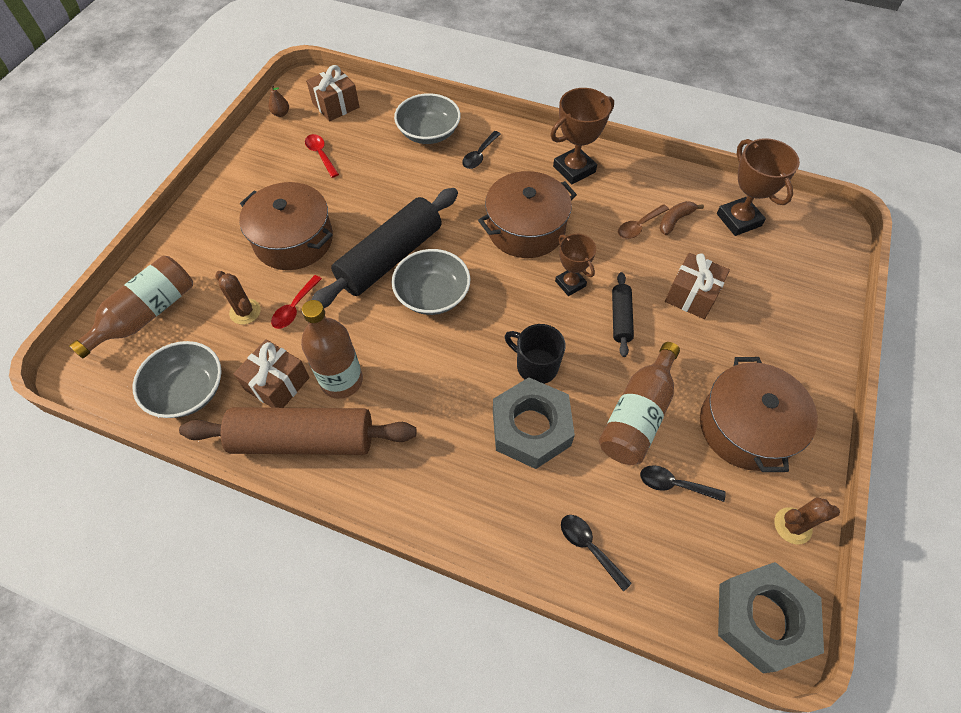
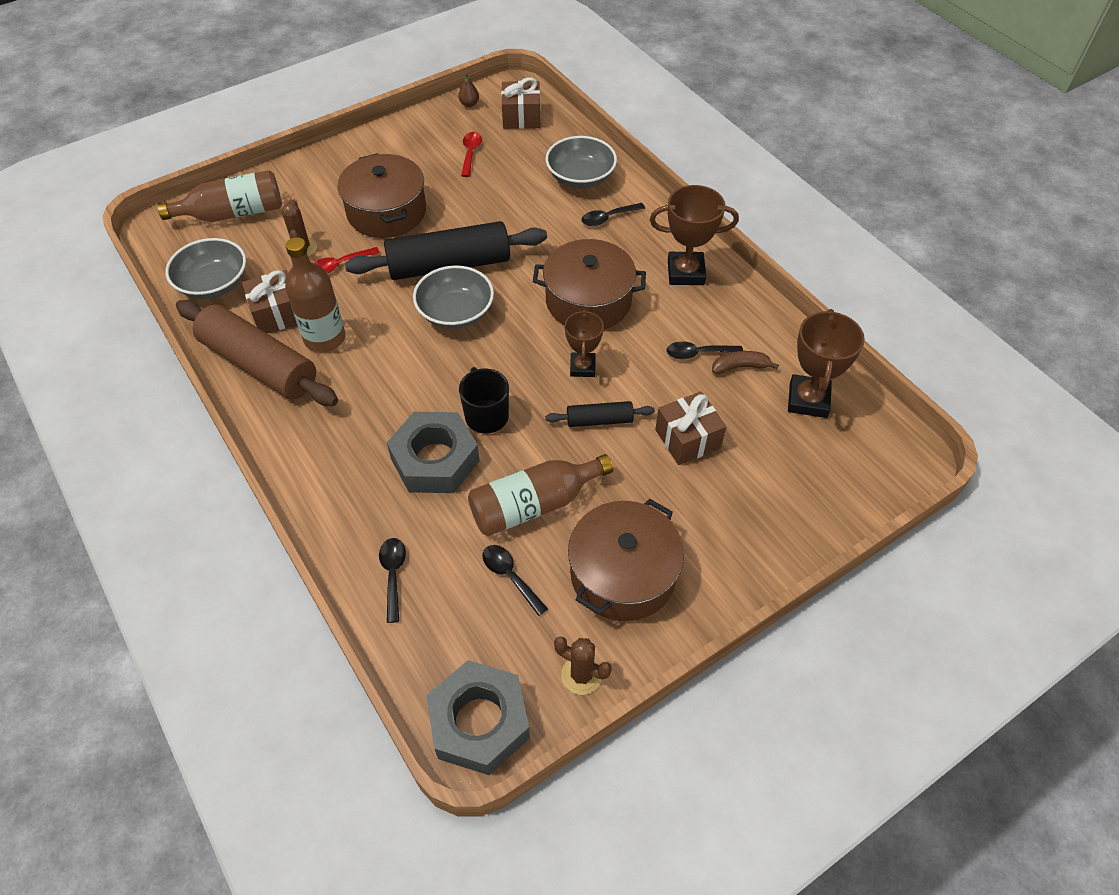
camera: 35 degrees right, 5 degrees down
black rolling pin [612,272,634,357] -> black rolling pin turned 45 degrees clockwise [545,401,655,427]
brown spoon [618,204,669,239] -> black spoon [667,341,743,359]

